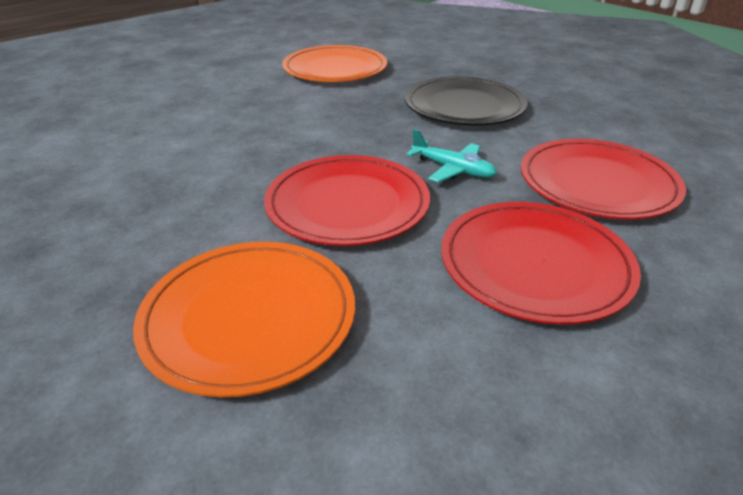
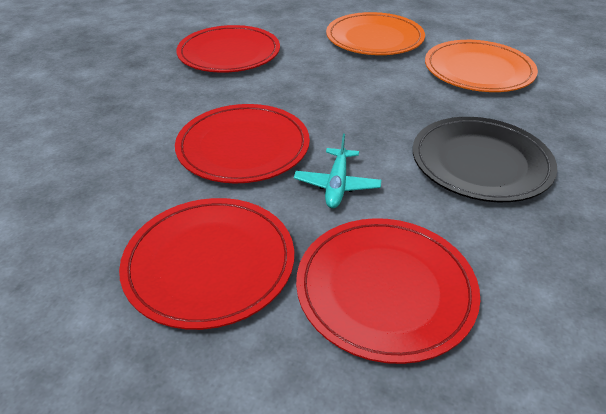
camera: 65 degrees right, 5 degrees up
orange plate [133,242,355,397] -> orange plate moved to [326,12,425,55]
none -> red plate [176,25,280,73]

